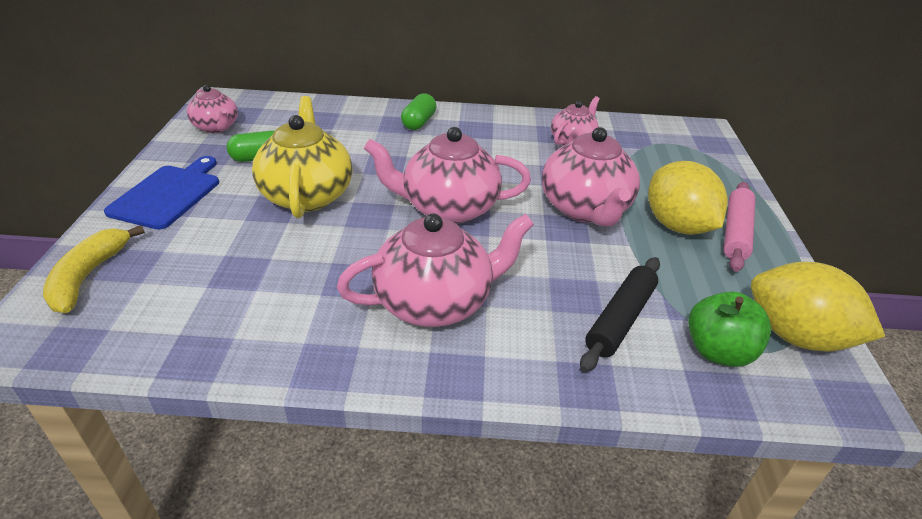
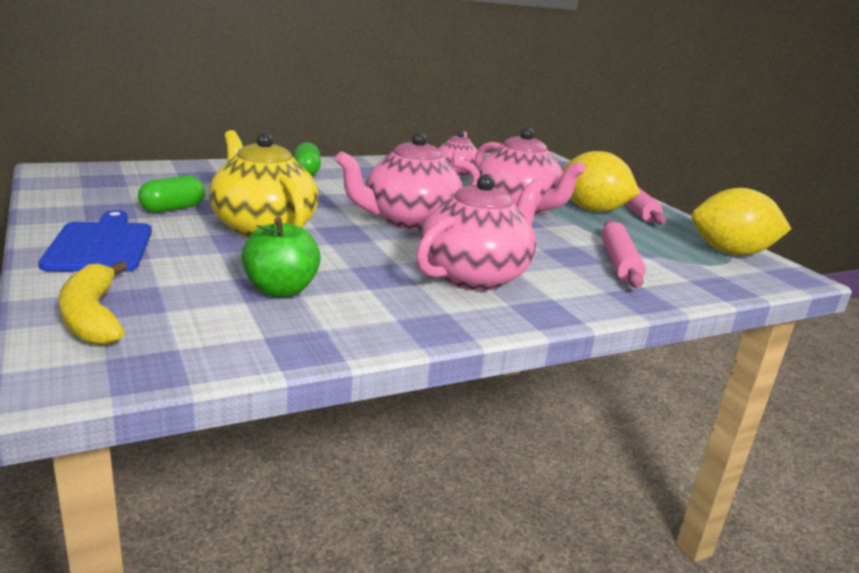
camera: 30 degrees left, 15 degrees down
pink teapot [187,85,238,133] -> none
black rolling pin [580,257,660,372] -> pink rolling pin [601,221,646,288]
green apple [688,292,771,367] -> green apple moved to [241,217,321,297]

